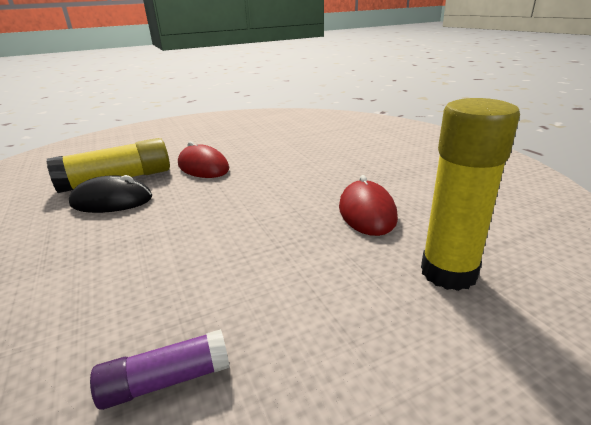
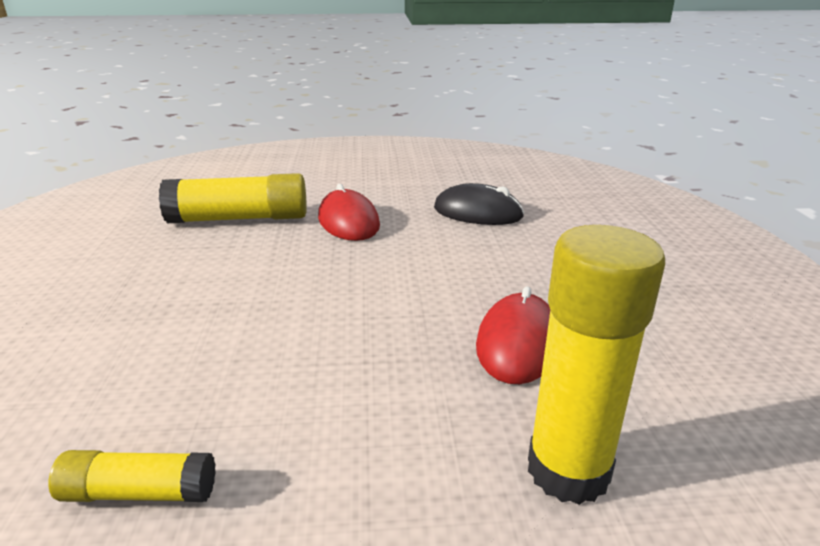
camera: 20 degrees right, 0 degrees up
black mouse [69,175,152,213] -> black mouse moved to [434,183,524,225]
purple glue stick [90,329,230,410] -> yellow glue stick [48,450,216,502]

